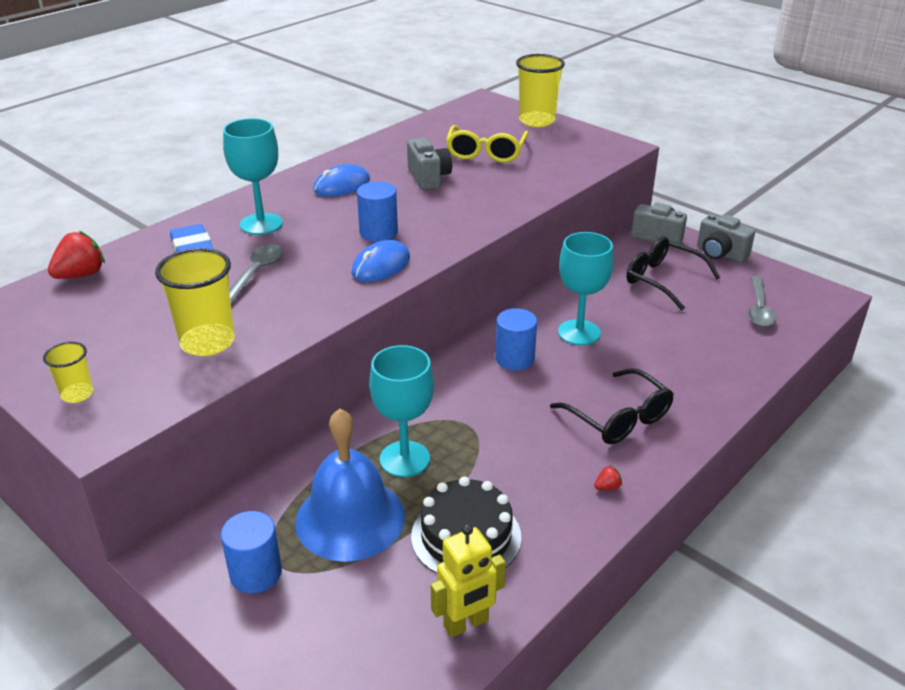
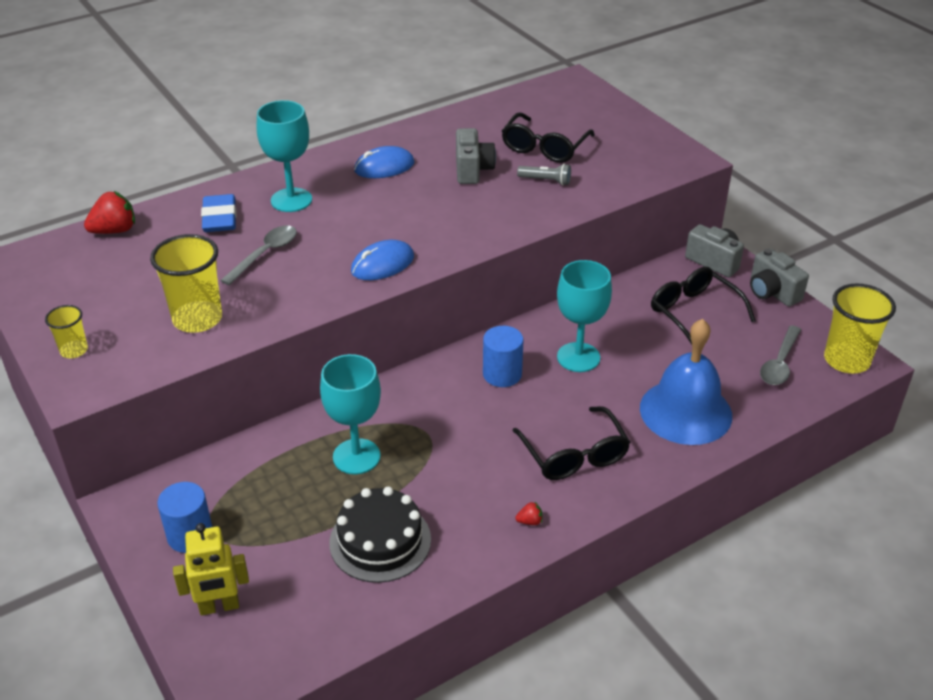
camera: 15 degrees right, 5 degrees up
blue bell [295,409,405,562] -> blue bell moved to [640,319,732,445]
blue cylinder [357,182,398,242] -> none
yellow robot [431,524,506,638] -> yellow robot moved to [173,523,249,615]
yellow glasses [446,125,528,163] -> black glasses [502,113,595,163]
yellow cup [516,54,565,127] -> yellow cup moved to [824,283,896,373]
none -> grey flashlight [517,164,571,186]

